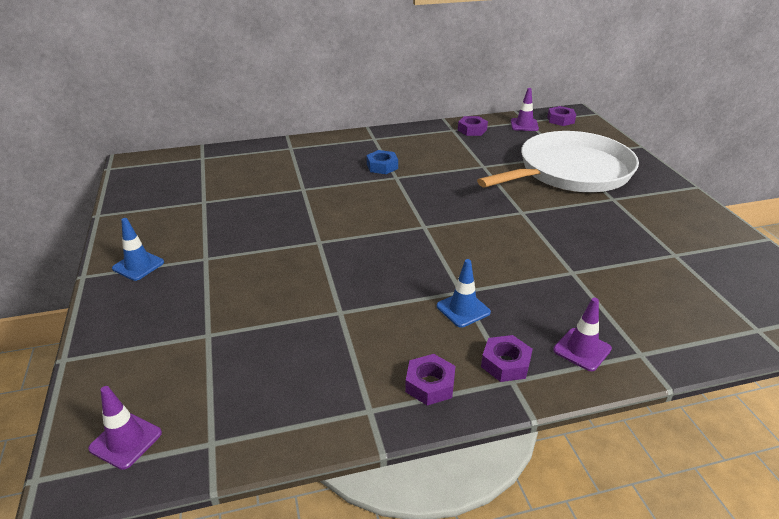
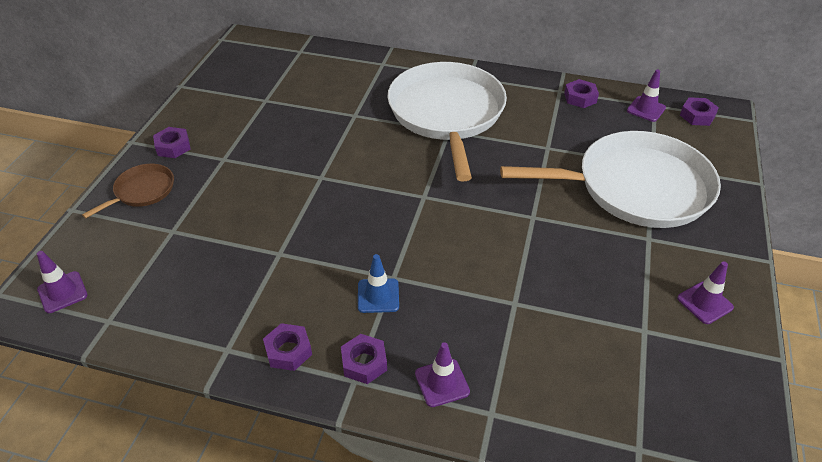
camera: 30 degrees right, 10 degrees up
blue traffic cone [112,218,164,281] -> purple nut [153,127,191,158]
blue nut [367,150,398,174] -> white pan [387,62,507,181]
none -> brown pan [82,164,174,218]
none -> purple traffic cone [677,261,734,324]

